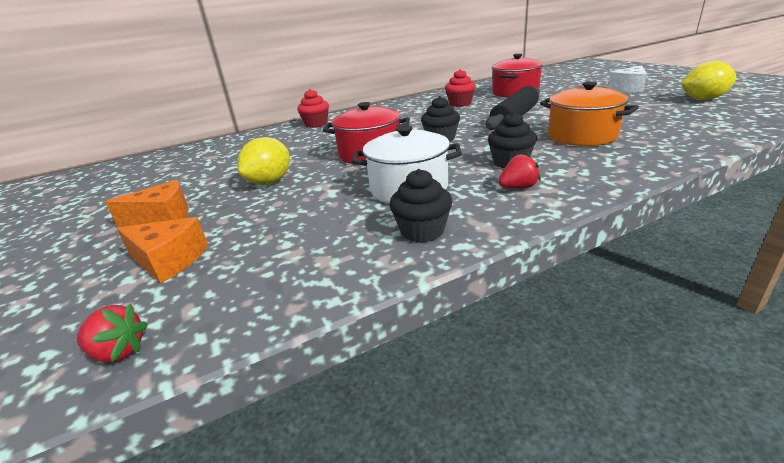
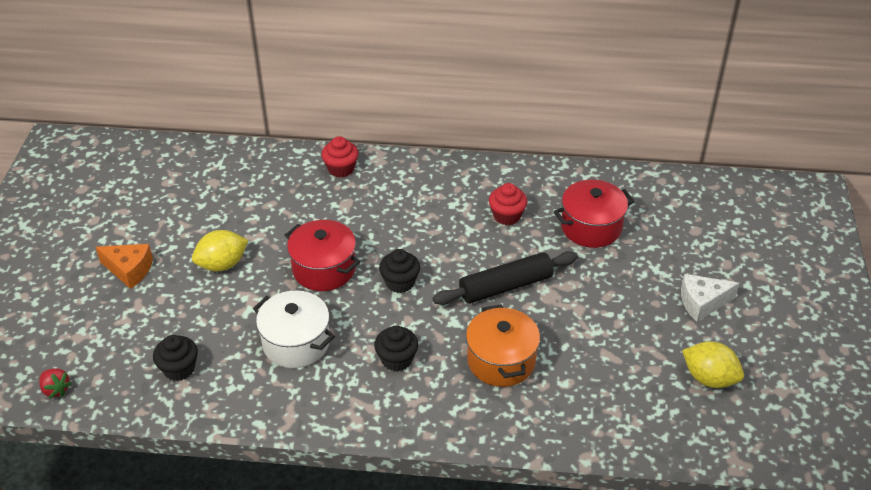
camera: 30 degrees right, 15 degrees up
orange cheese [116,217,208,283] -> none
black cupcake [389,169,452,243] -> black cupcake moved to [153,335,198,381]
red strawberry [498,152,541,189] -> none

